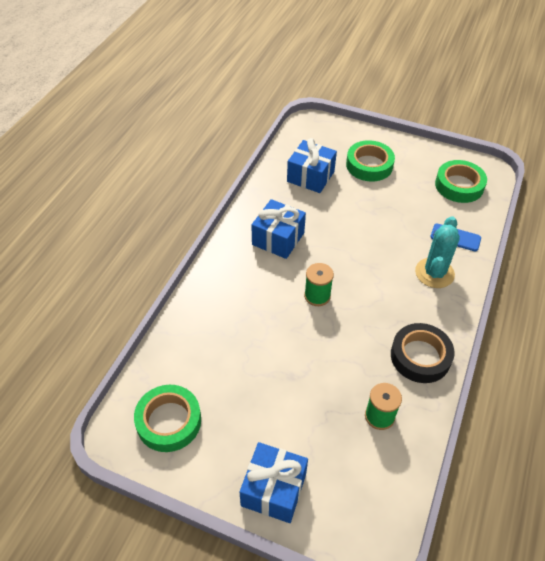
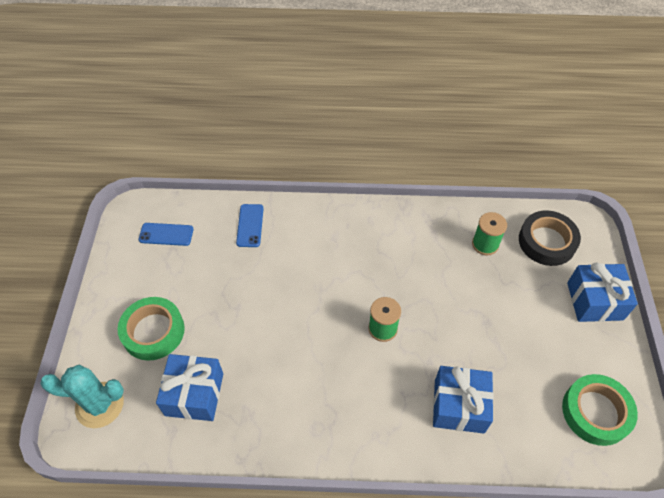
camera: 110 degrees left, 5 degrees up
blue gift [251,199,306,259] -> blue gift moved to [433,366,494,434]
black tape [391,323,455,383] -> black tape moved to [519,211,581,266]
turquoise cactus [415,216,460,288] -> turquoise cactus moved to [40,365,124,428]
green tape [435,160,487,203] -> blue phone [139,223,194,246]

